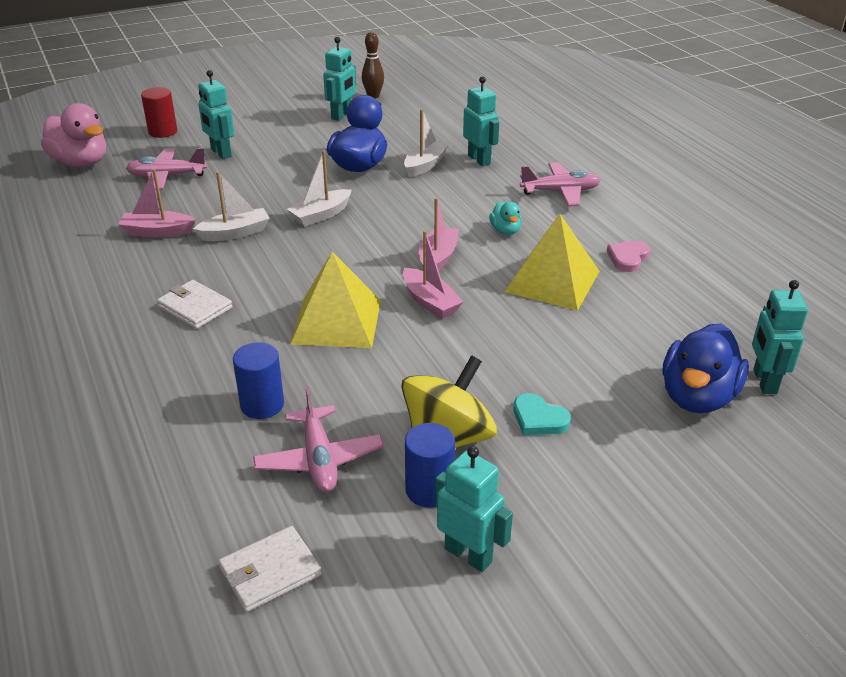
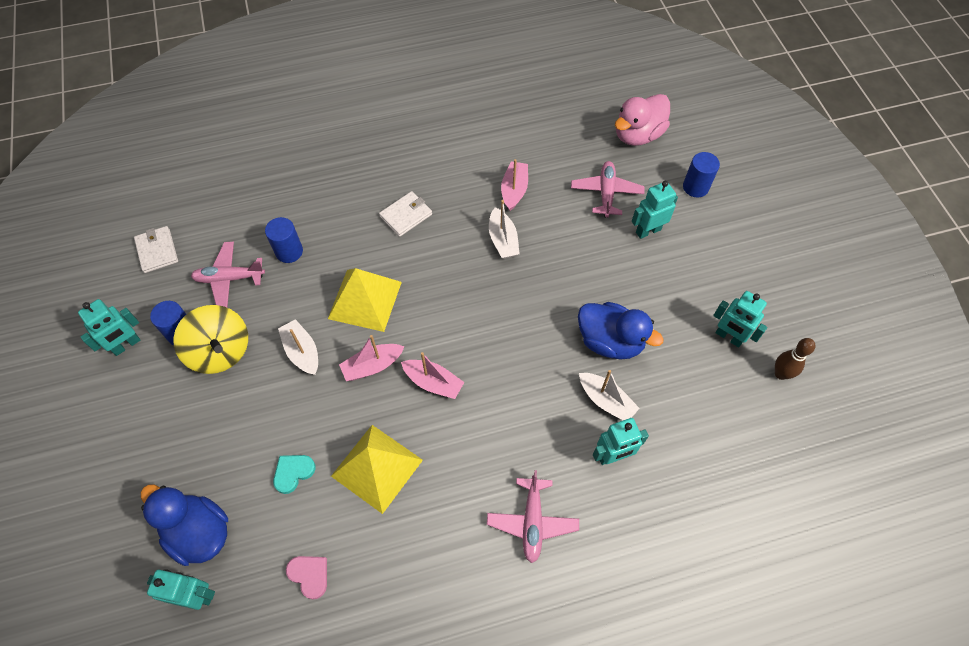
camera: 100 degrees right, 25 degrees up
red cylinder [141,87,177,138] -> blue cylinder [683,152,720,197]
white boat [287,150,352,227] -> white boat moved to [278,319,318,375]
turquoise duck [489,202,522,235] -> none
turquoise heart [514,393,571,435] -> turquoise heart moved to [273,455,316,494]
pink heart [607,241,650,272] -> pink heart moved to [286,556,327,600]

